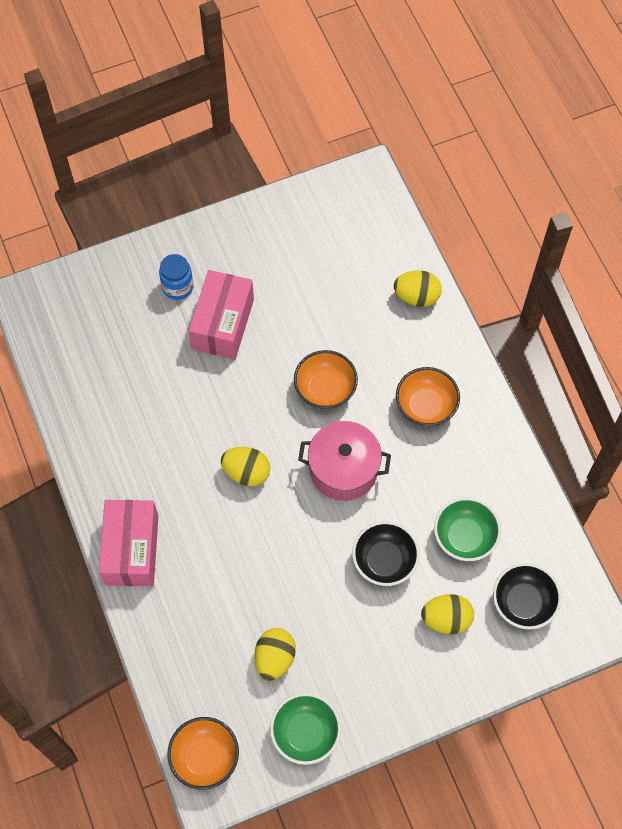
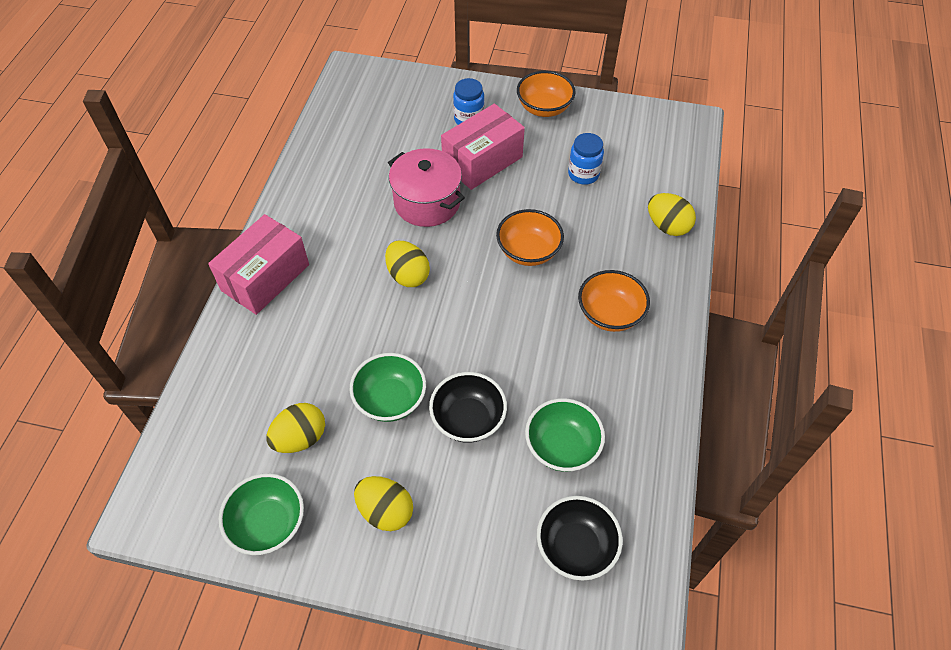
camera: 35 degrees right, 10 degrees down
orange bowl [167,717,239,790] -> orange bowl moved to [517,71,575,117]
pink pot [298,421,391,501] -> pink pot moved to [388,148,465,227]
yellow egg [421,594,474,634] -> yellow egg moved to [354,476,413,531]
none -> green bowl [350,353,426,422]
none -> blue jar [568,133,604,185]

